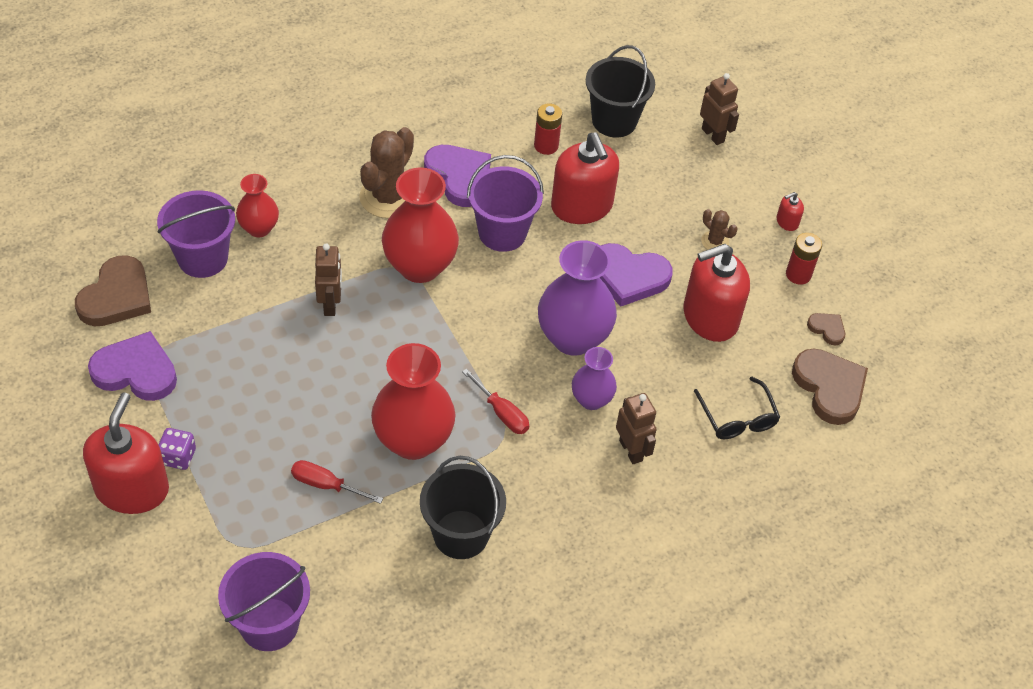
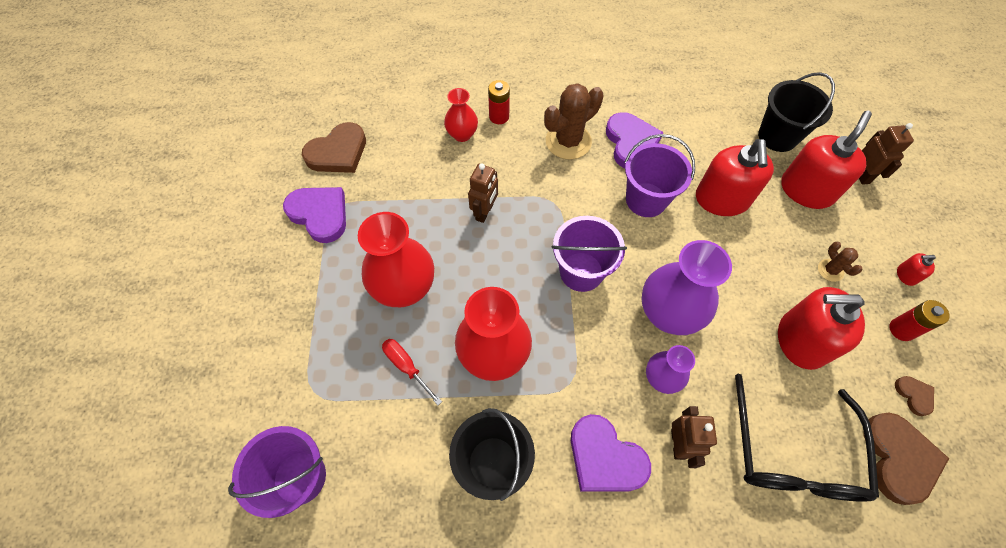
camera: 30 degrees right, 10 degrees up
red soap dispenser [83,392,169,514] -> red soap dispenser moved to [781,111,872,209]
purple bucket [157,190,235,278] -> purple bucket moved to [551,216,627,292]
purple dice [158,428,196,470] -> none
red vase [382,167,459,283] -> red vase moved to [358,212,434,307]
red screwdriver [462,368,529,434] -> none
red battery [534,104,562,155] -> red battery moved to [488,80,510,124]
purple heart [600,243,673,307] -> purple heart moved to [571,414,651,491]
black glasses [694,377,780,439] -> black glasses [735,374,879,502], size x1.78

